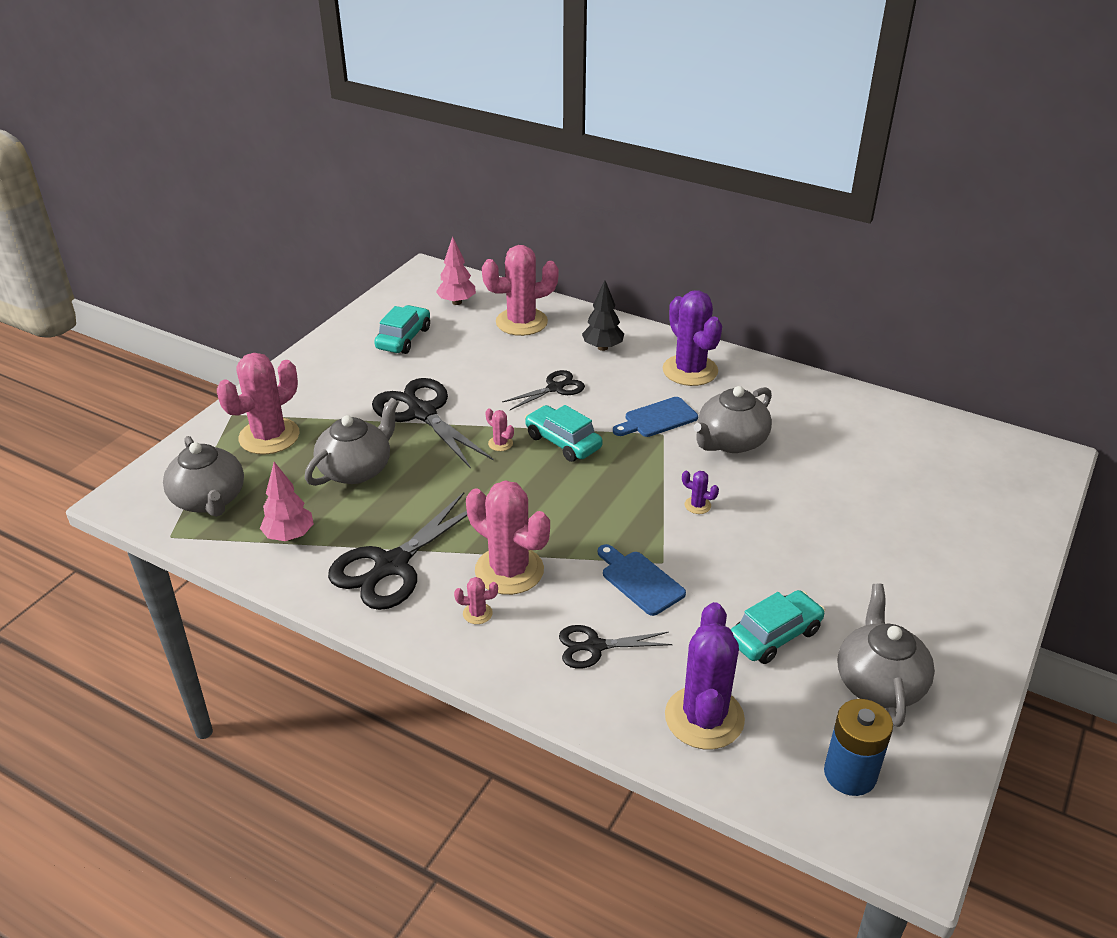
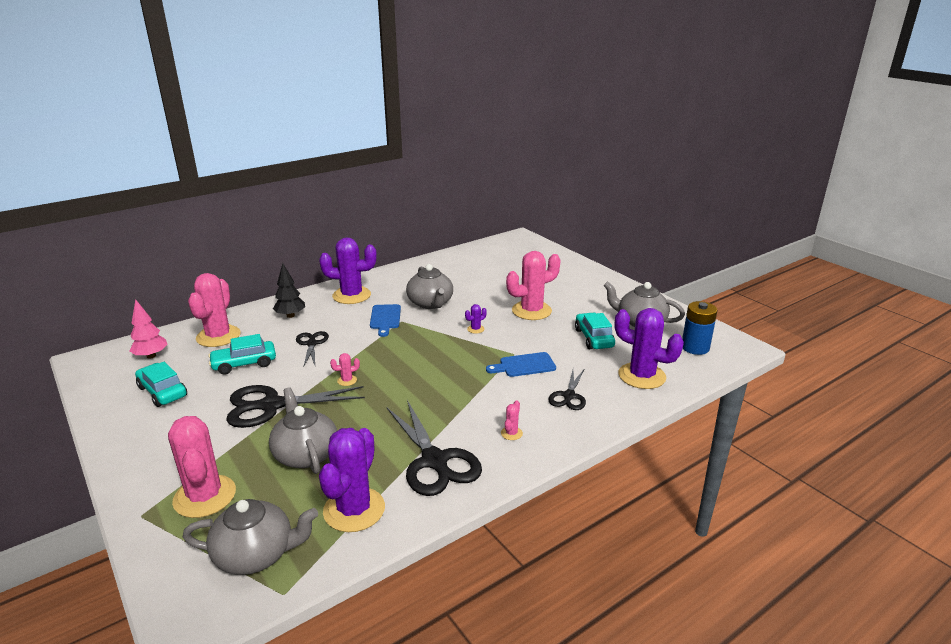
camera: 65 degrees left, 10 degrees down
pink tree [260,462,314,541] -> purple cactus [319,428,385,532]
pink cactus [466,480,550,595] -> pink cactus moved to [506,251,561,320]
turquoise car [525,405,603,462] -> turquoise car moved to [208,334,276,375]

